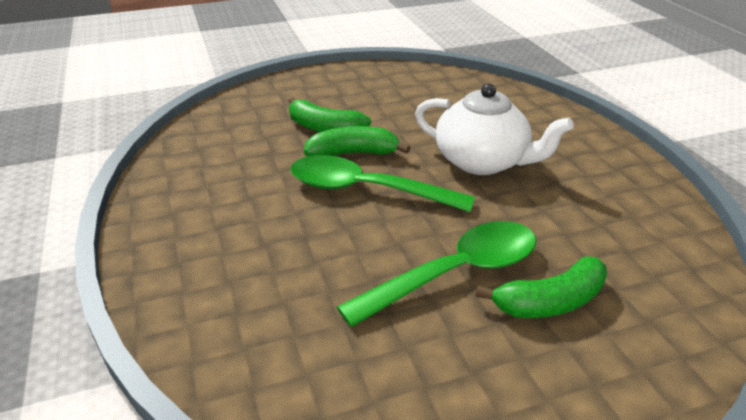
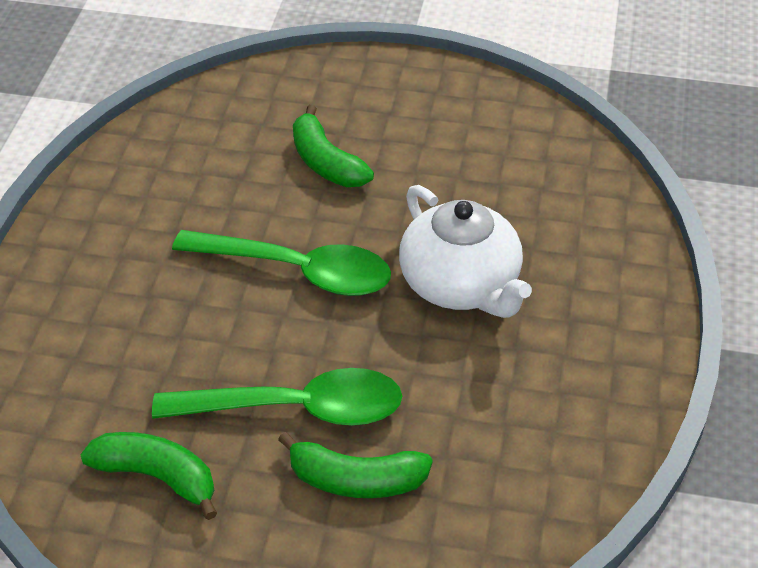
camera: 30 degrees right, 10 degrees up
green spoon [290,155,475,212] -> green spoon turned 150 degrees clockwise [172,230,391,296]
green banana [304,126,410,156] -> green banana moved to [80,432,217,520]

